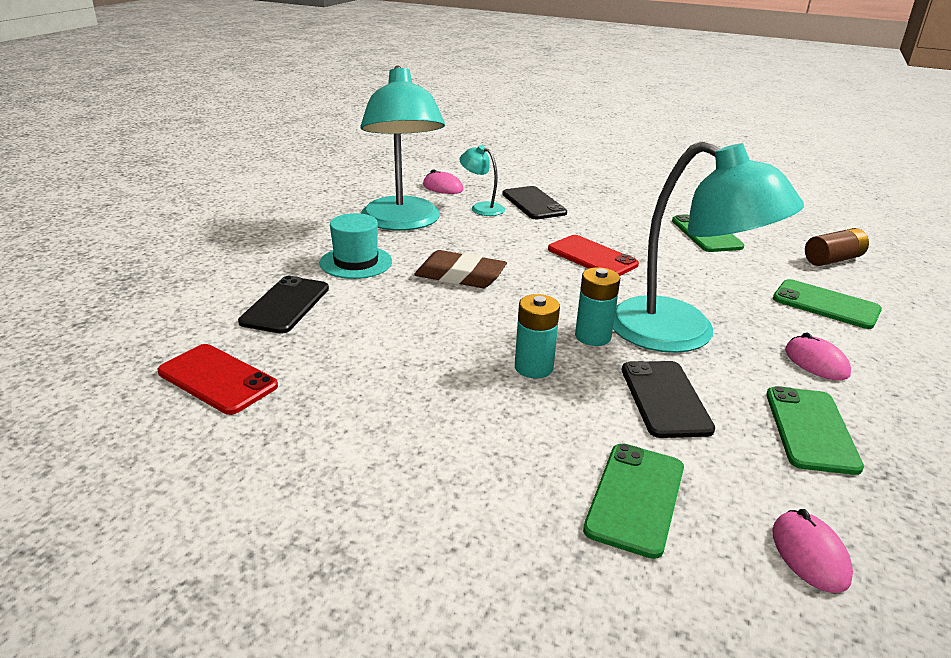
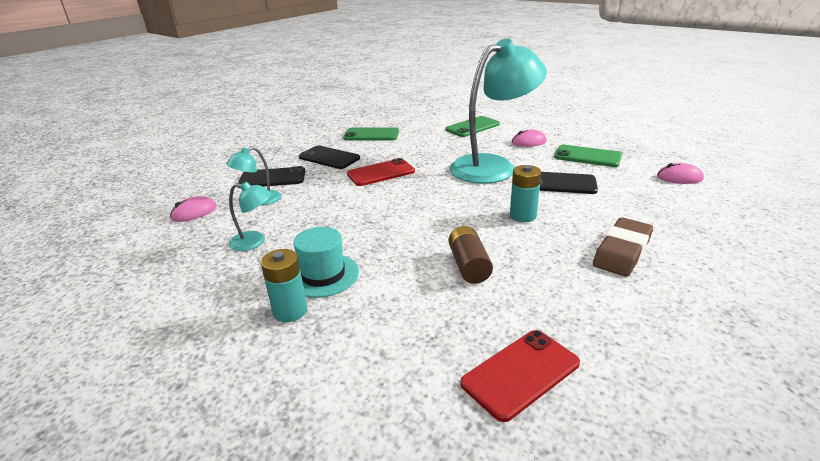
camera: 70 degrees left, 0 degrees up
black phone [238,276,329,334] -> black phone moved to [299,146,360,169]
turquoise lamp [360,65,445,231] -> turquoise lamp [229,181,272,251], size x0.44
brown eraser [414,250,507,288] -> brown eraser moved to [593,217,653,277]
turquoise battery [575,267,620,346] -> turquoise battery moved to [261,249,307,322]
green phone [583,443,684,559] -> none
brown battery [805,228,869,266] -> brown battery moved to [449,226,493,284]

